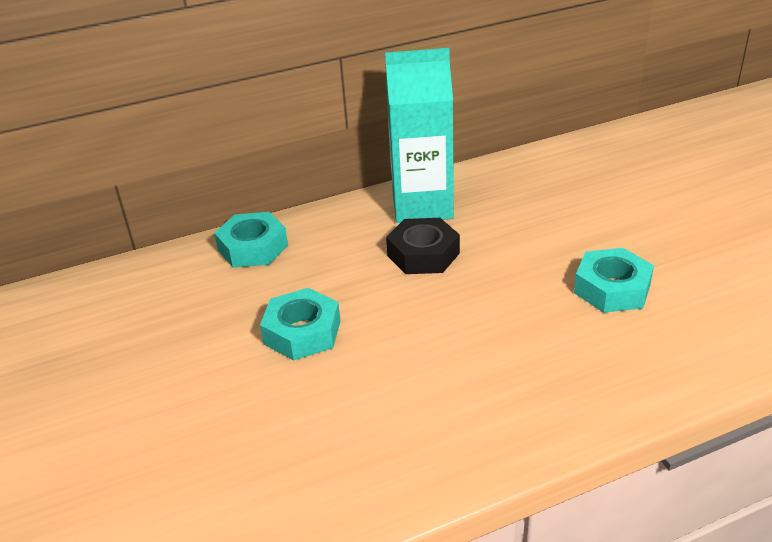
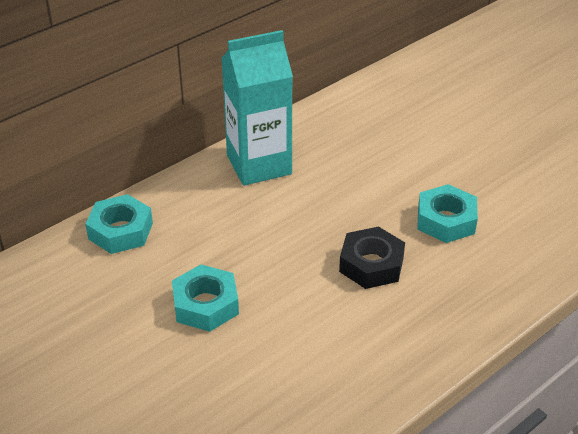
camera: 20 degrees left, 5 degrees up
black nut [386,218,460,274] -> black nut moved to [339,226,405,289]

